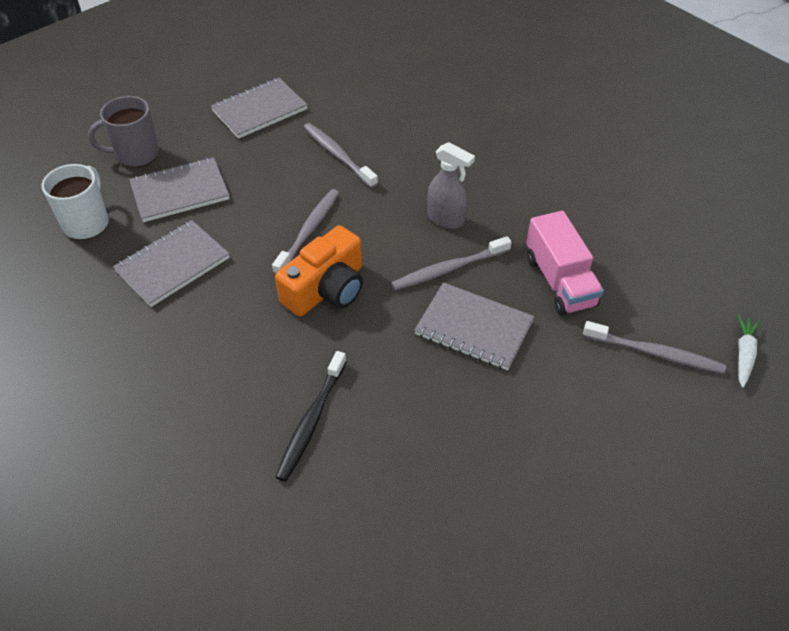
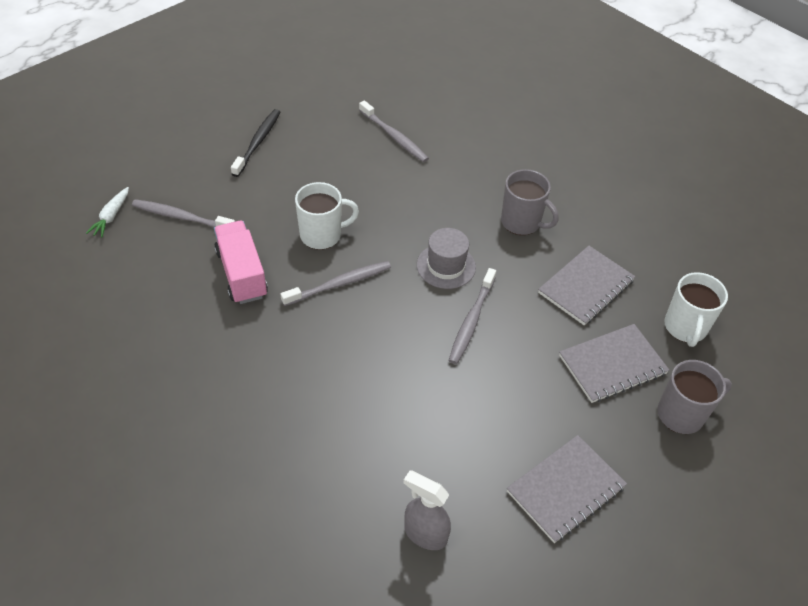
camera: 175 degrees right, 0 degrees up
orange camera [275,225,363,317] -> grey hat [417,228,476,289]
black toothbrush [276,351,347,482] -> black toothbrush moved to [231,109,280,177]
grey toothbrush [304,123,378,188] -> grey toothbrush moved to [359,100,429,162]
grey notebook [414,282,534,370] -> white mug [295,182,359,250]
grey spray bottle [427,142,475,229] -> grey spray bottle moved to [404,470,451,550]
none -> grey mug [501,169,559,235]

